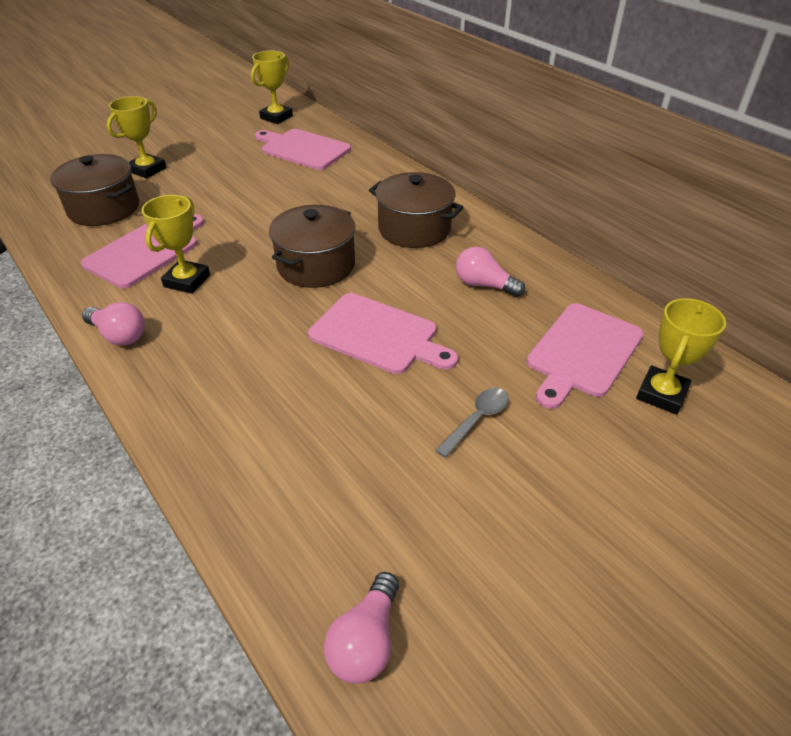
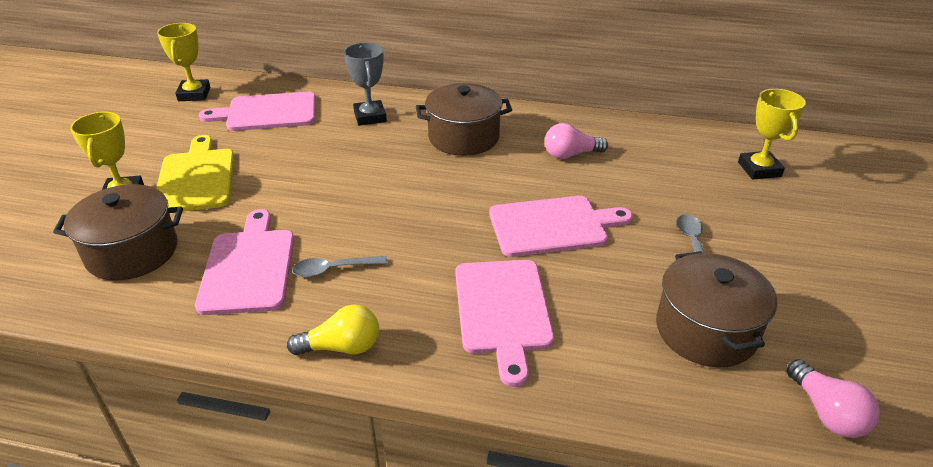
camera: 40 degrees left, 5 degrees down
pink light bulb [82,302,145,346] -> yellow light bulb [287,304,379,355]
yellow trophy [142,195,210,294] -> grey spoon [292,256,388,278]
brown pot [269,205,356,288] -> brown pot moved to [656,251,777,368]
pink cutting board [526,303,644,409] -> pink cutting board moved to [455,260,554,387]
none -> yellow cutting board [156,135,234,212]
none -> grey trophy [344,42,387,126]

